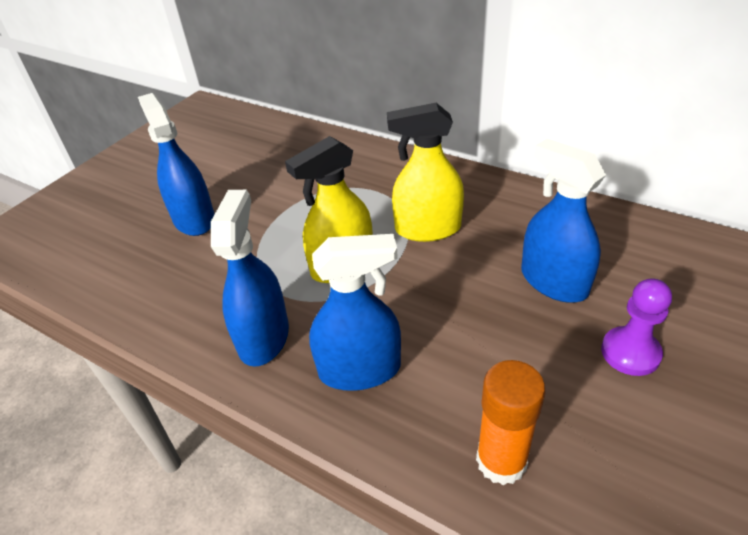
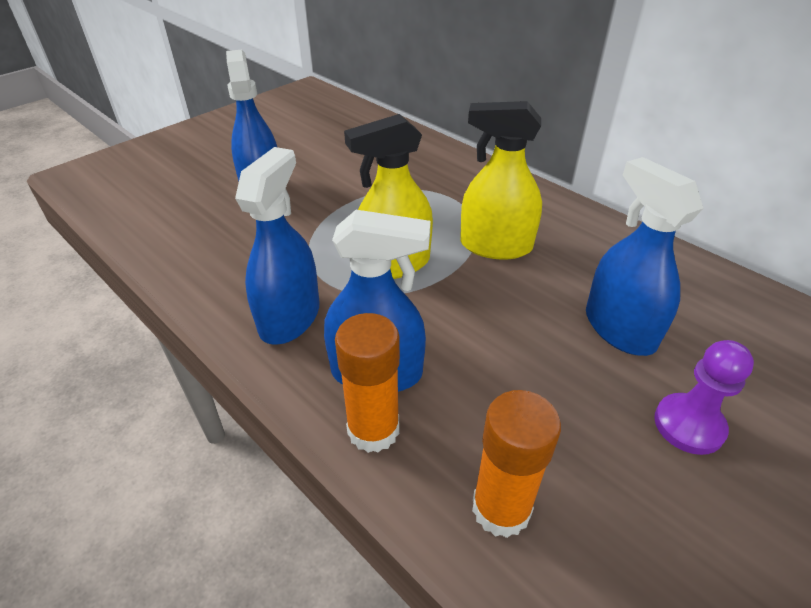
camera: 10 degrees right, 0 degrees up
none -> orange glue stick [335,313,400,453]

